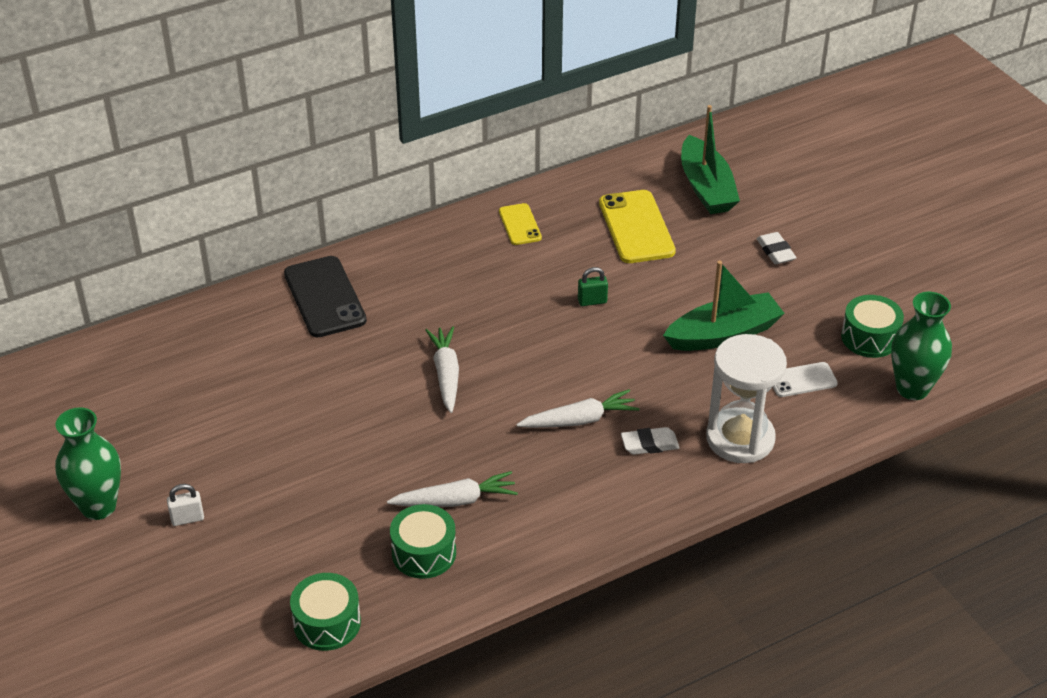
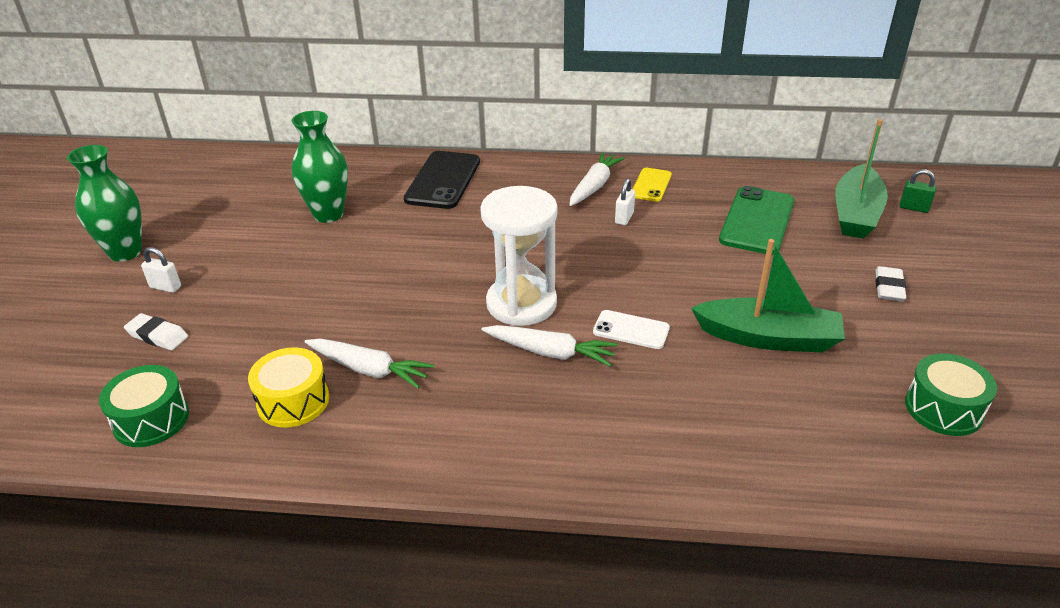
camera: 35 degrees right, 5 degrees down
green drum [390,504,456,579] -> yellow drum [248,347,329,428]
white carrot [426,326,459,413] -> white carrot moved to [569,152,625,206]
green padlock [578,267,608,306] -> green padlock moved to [900,169,936,213]
yellow phone [599,190,676,263] -> green phone [719,186,794,255]
white eraser [621,427,679,455] -> white eraser moved to [124,313,188,350]
white hourglass [706,334,787,463] -> white hourglass moved to [480,186,558,326]
white phone [772,362,838,397] -> white phone moved to [593,310,670,349]
green vase [891,292,952,400] -> green vase moved to [291,111,348,223]
none -> white padlock [615,179,635,225]

